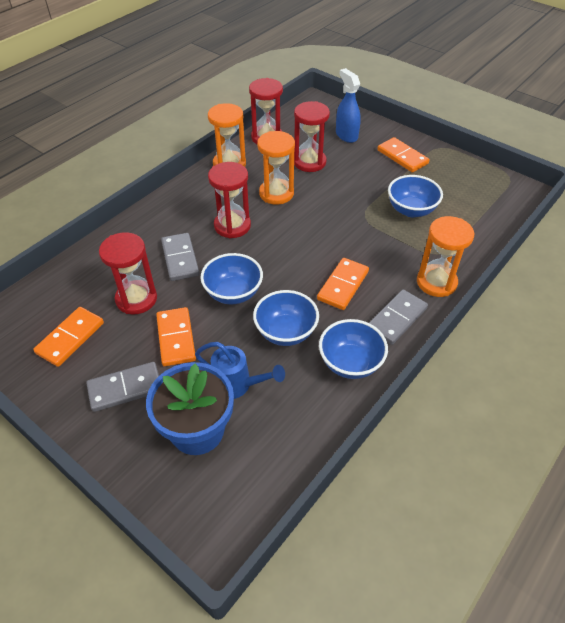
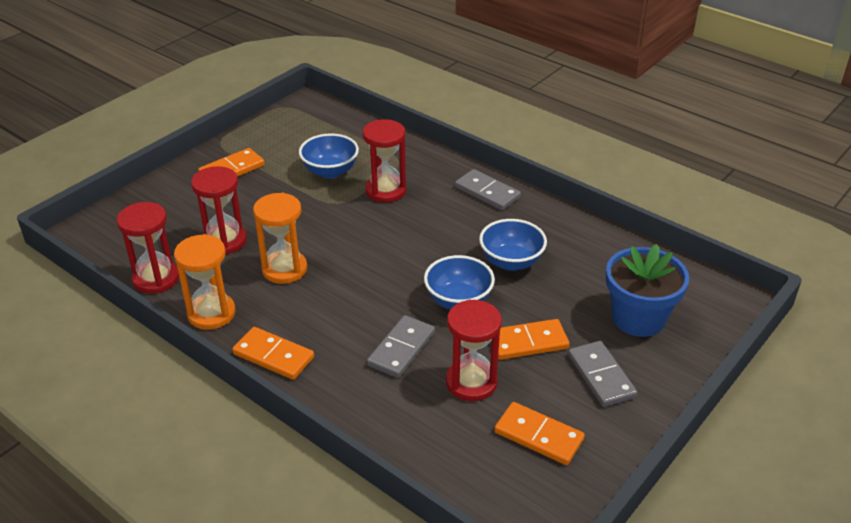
camera: 90 degrees left, 10 degrees down
grey domino [161,233,200,281] -> grey domino turned 45 degrees counterclockwise [367,315,435,378]
blue watering can [195,342,285,399] -> none
red hourglass [208,162,251,238] -> red hourglass moved to [363,119,406,203]
orange domino [317,258,369,310] -> orange domino moved to [232,327,314,380]
blue bowl [319,319,388,379] -> none
blue spray bottle [336,68,361,143] -> none
orange hourglass [417,216,474,297] -> none

